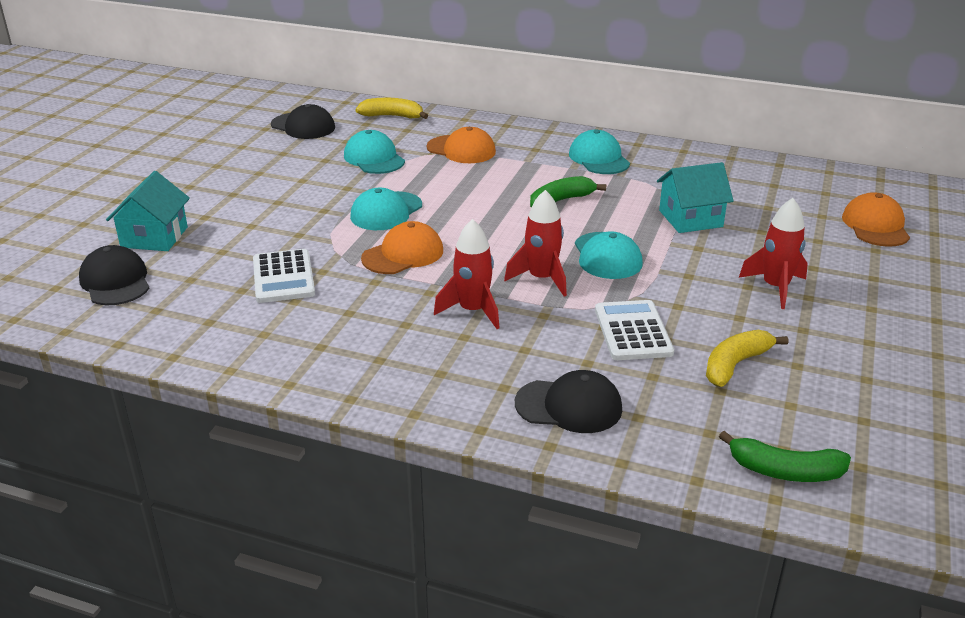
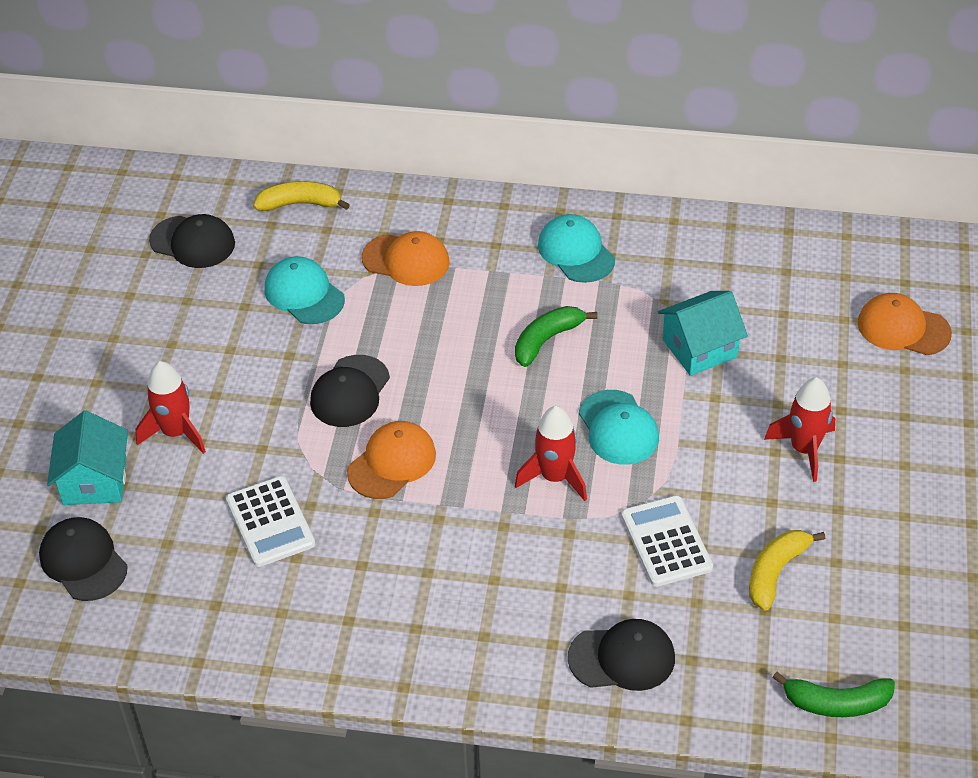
camera: 10 degrees left, 15 degrees up
turquoise cap [350,188,422,230] -> black cap [310,355,390,427]
red rocket [434,219,500,329] -> red rocket moved to [136,361,206,454]
orange cap [842,192,910,247] -> orange cap turned 60 degrees counterclockwise [858,293,952,355]

